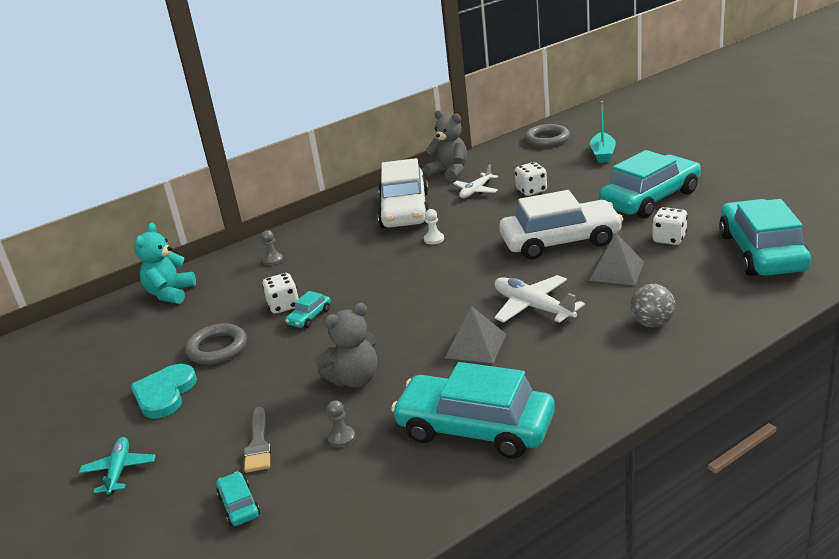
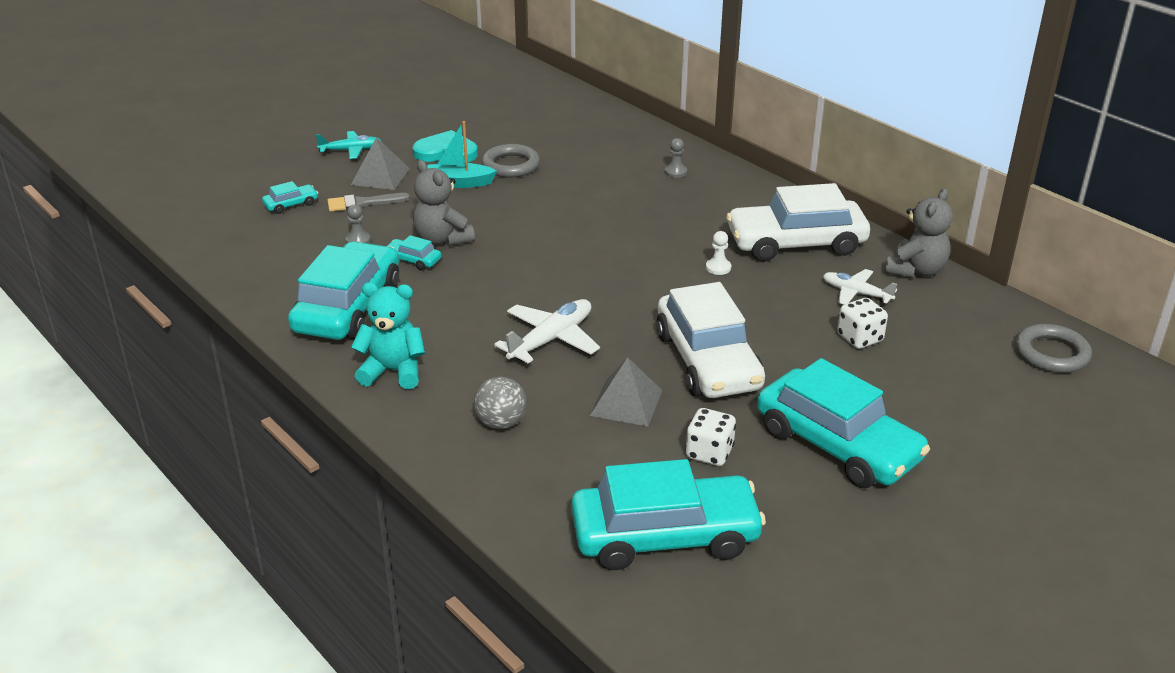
camera: 80 degrees right, 5 degrees up
turquoise teddy bear [135,223,196,304] -> turquoise teddy bear moved to [351,282,425,389]
white dice [262,273,299,314] -> none
turquoise car [285,291,331,328] -> turquoise car moved to [387,235,441,271]
grey pyramid [445,306,506,363] -> grey pyramid moved to [351,137,410,190]
turquoise boat [590,101,616,163] -> turquoise boat moved to [427,121,497,188]

